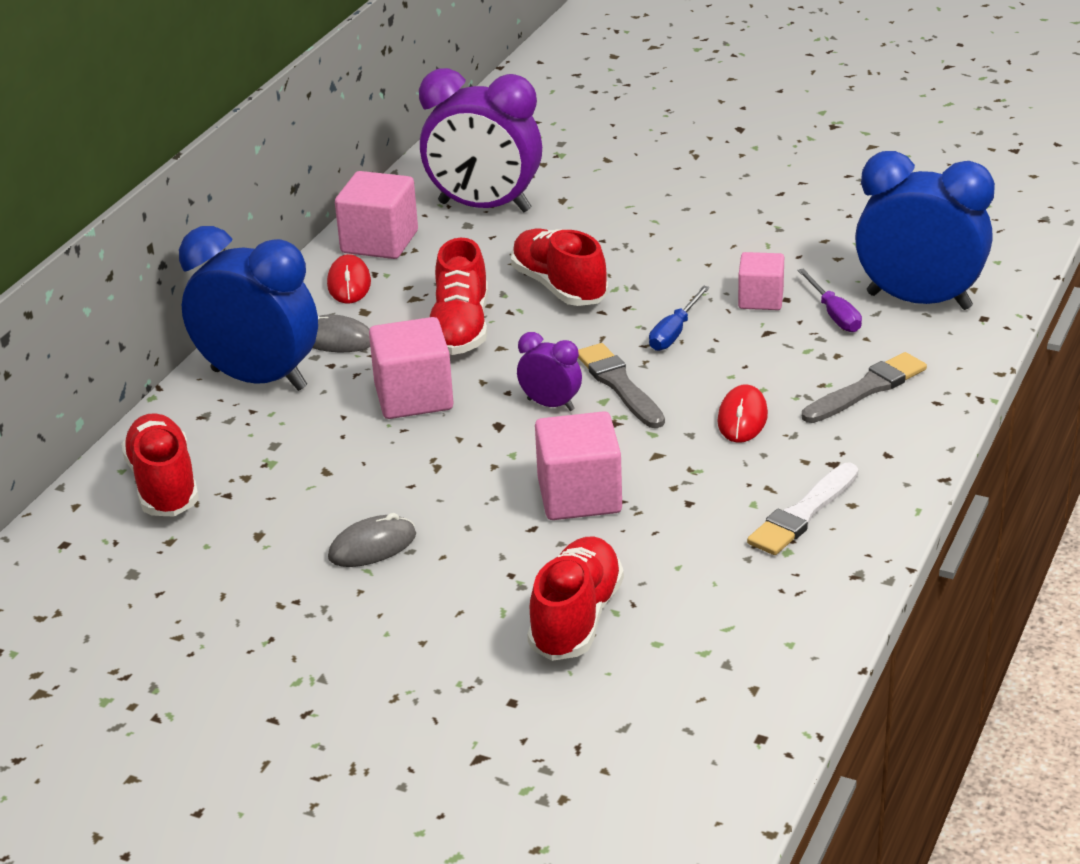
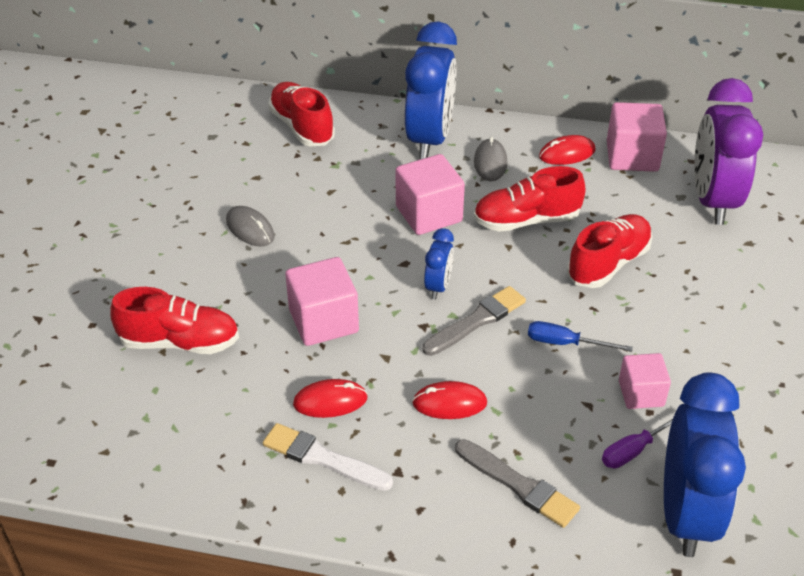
camera: 75 degrees right, 10 degrees up
red shoe [121,413,199,517] -> red shoe turned 90 degrees counterclockwise [268,82,335,146]
purple clock [517,332,582,411] -> blue clock [424,228,454,299]
none -> red mouse [293,379,368,418]

